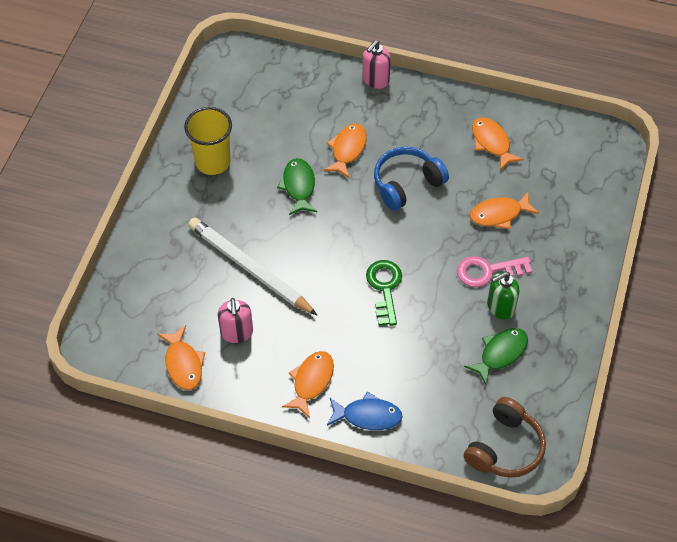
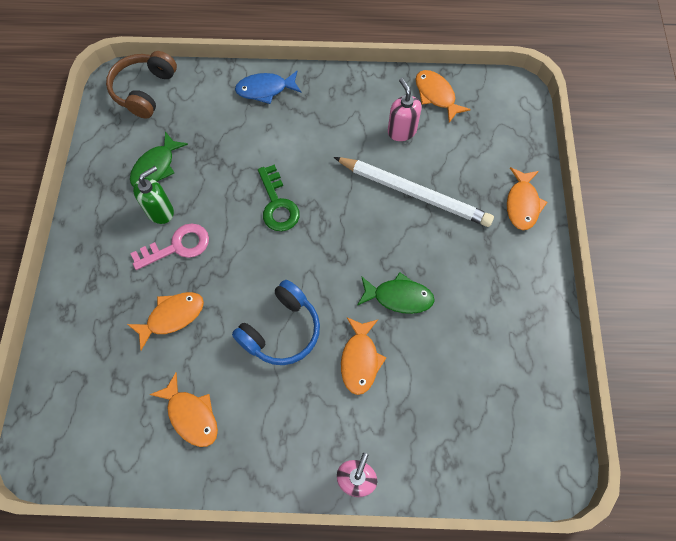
camera: 165 degrees right, 10 degrees up
yellow cup [184,107,232,175] -> none
green fish [277,158,317,215] -> green fish turned 60 degrees counterclockwise [357,272,435,314]
orange fish [282,351,334,418] -> orange fish moved to [507,167,548,230]

